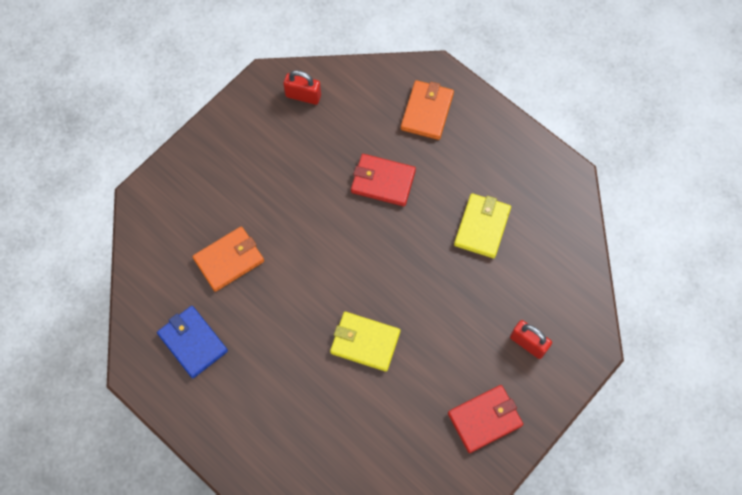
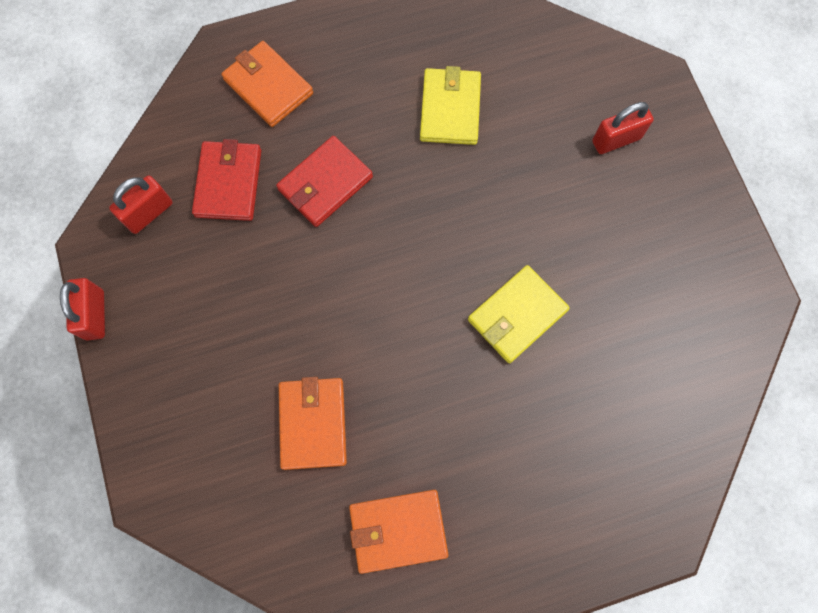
camera: 60 degrees left, 5 degrees up
blue wallet [157,306,228,378] -> orange wallet [349,490,448,574]
red wallet [448,385,523,453] -> red wallet moved to [192,139,261,221]
yellow wallet [454,193,511,258] -> yellow wallet turned 45 degrees clockwise [420,66,481,145]
none -> red padlock [60,278,105,341]

